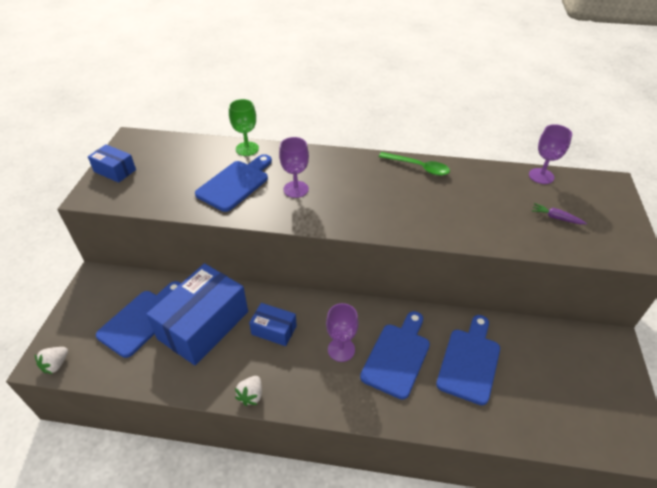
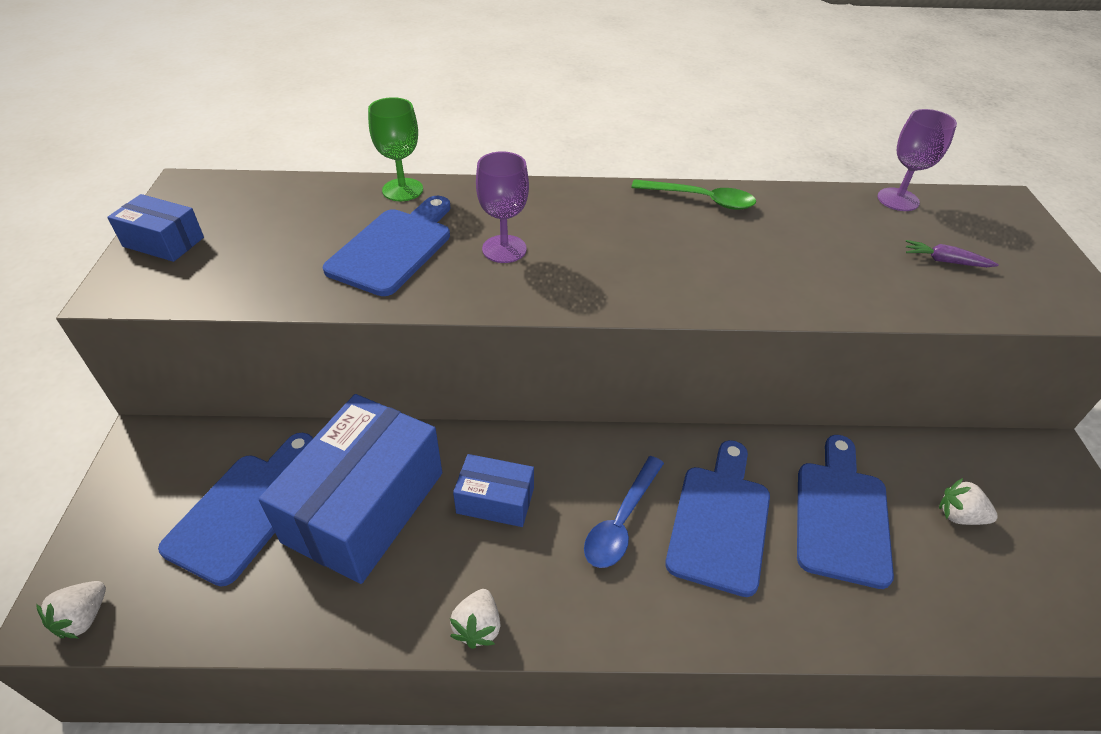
camera: 10 degrees left, 0 degrees up
purple goblet [326,303,359,362] -> blue spoon [584,456,664,568]
none -> white strawberry [939,478,998,525]

